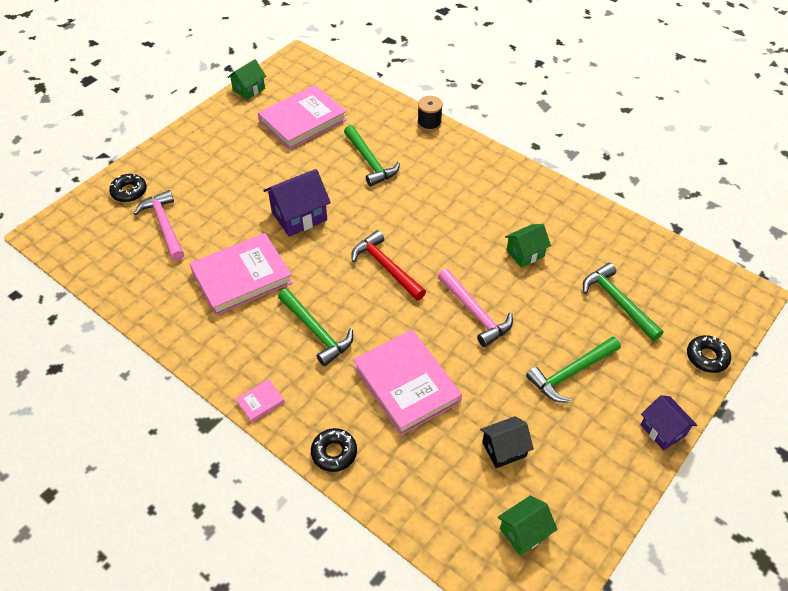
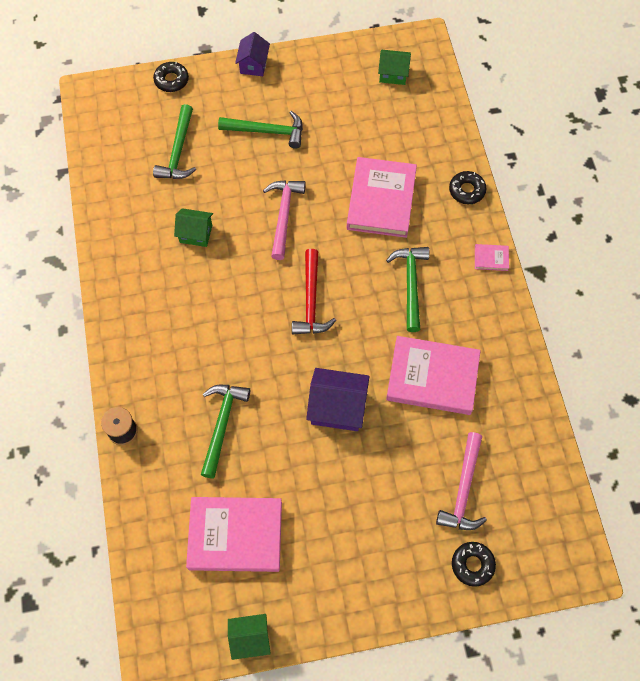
camera: 140 degrees left, 15 degrees up
black house [480,416,534,468] -> none

